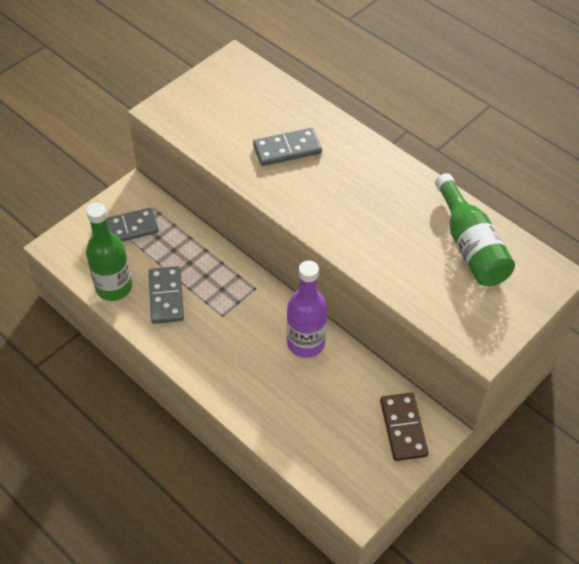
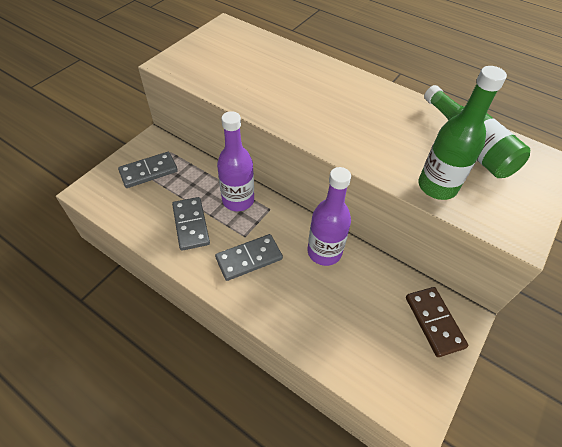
camera: 10 degrees left, 0 degrees up
green bottle [86,203,132,301] -> green bottle moved to [419,66,507,200]
grey domino [253,128,322,166] -> grey domino moved to [215,234,283,281]
none -> purple bottle [217,111,254,211]

